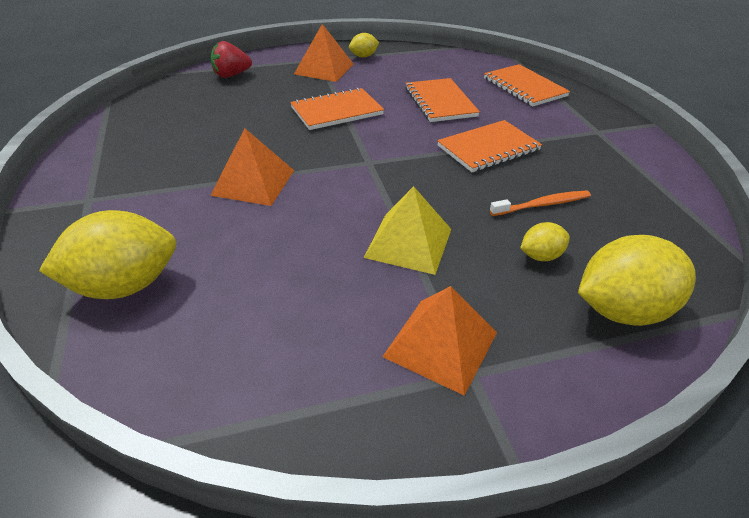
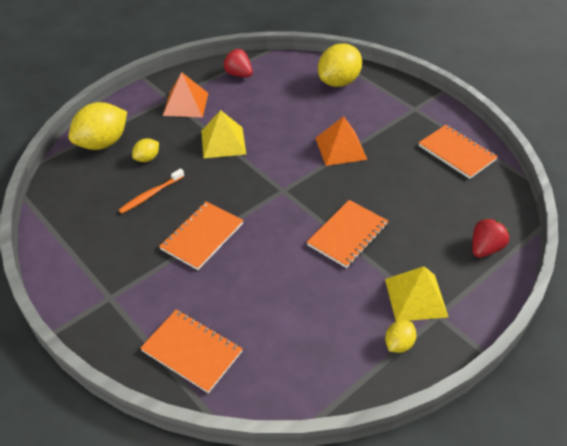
camera: 155 degrees right, 5 degrees up
orange pyramid [294,24,354,82] -> yellow pyramid [385,266,448,322]
orange notebook [405,78,480,122] -> orange notebook moved to [419,125,498,179]
none -> red strawberry [223,49,253,77]

